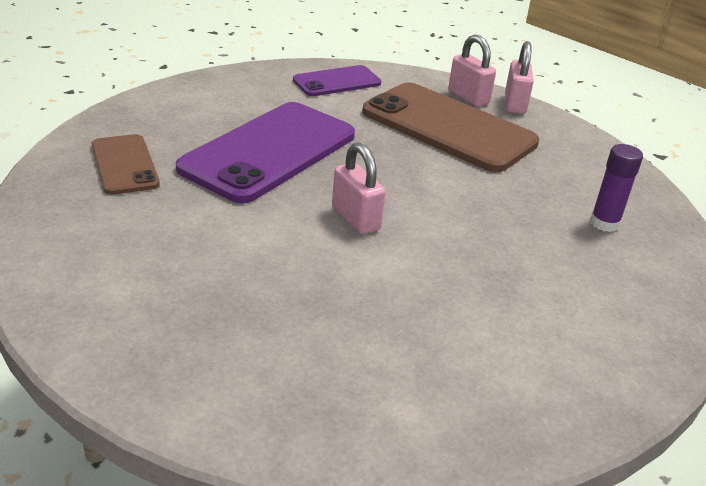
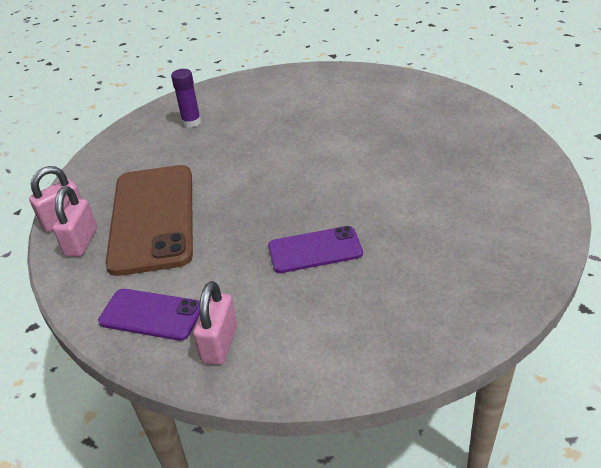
camera: 130 degrees left, 5 degrees up
brown phone [91,134,160,195] -> none
purple phone [176,102,355,203] -> purple phone [268,226,363,273], size x0.53
pink padlock [332,142,386,234] -> pink padlock moved to [193,281,237,365]

